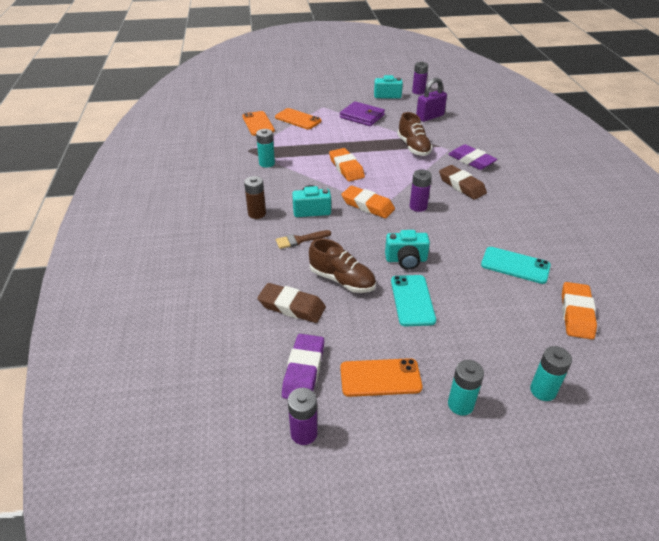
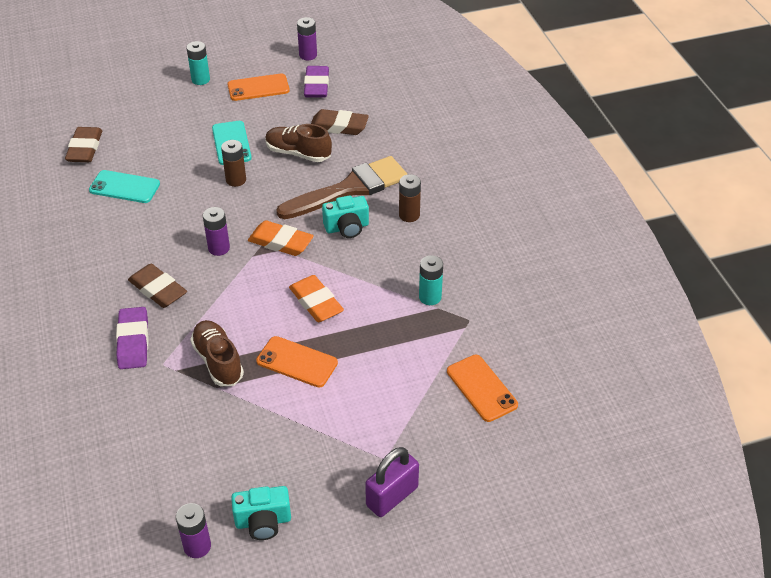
camera: 170 degrees right, 5 degrees up
orange phone [275,108,322,129] -> orange phone moved to [256,336,338,387]
brown brush [276,230,331,249] -> brown brush [276,156,408,219], size x2.27
purple wallet [340,101,385,126] -> none
turquoise camera [385,230,430,270] -> brown battery [221,140,246,187]
purple padlock [416,78,447,122] -> purple padlock moved to [365,447,419,517]
purple eraser [448,144,497,170] -> purple eraser turned 45 degrees clockwise [116,307,149,369]
turquoise battery [530,346,572,401] -> none
orange eraser [562,282,597,339] -> brown eraser [65,127,102,162]

